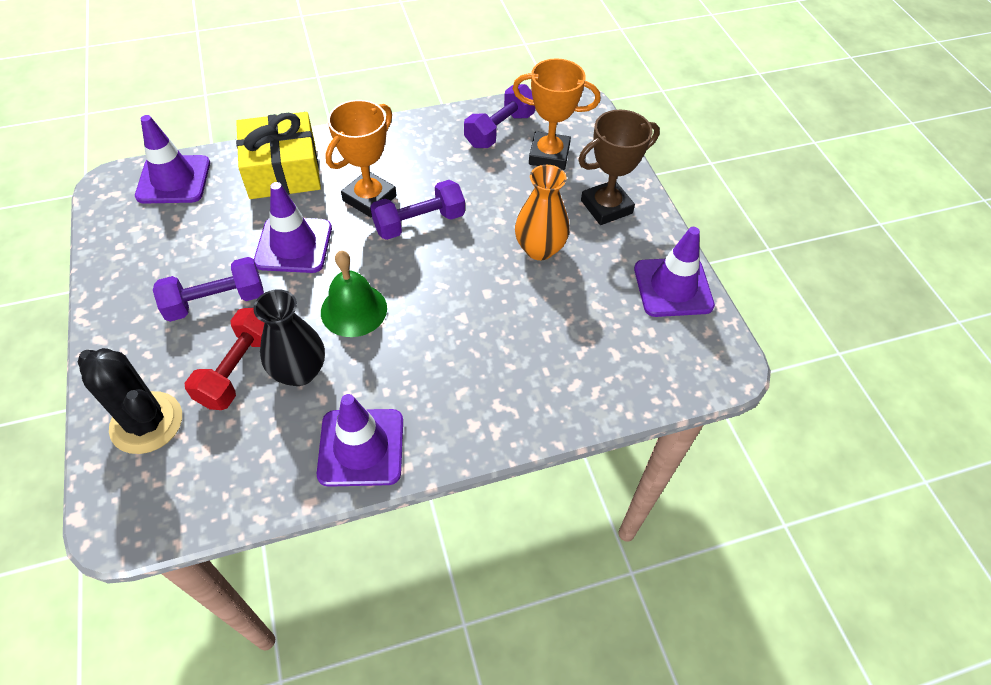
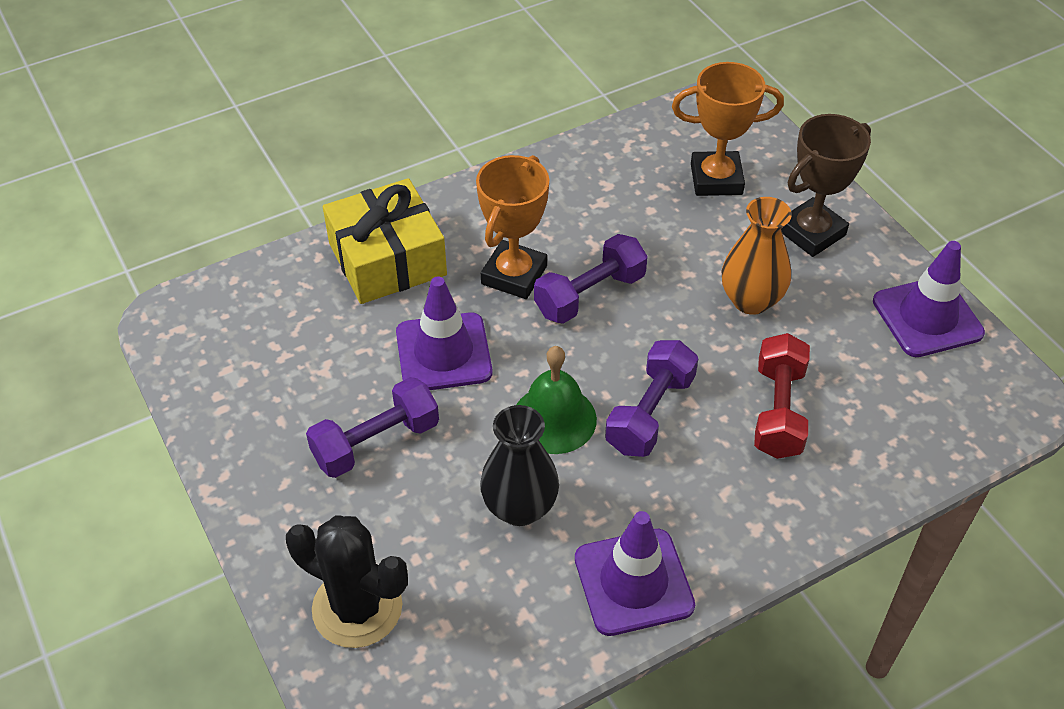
camera: 10 degrees left, 5 degrees down
purple traffic cone [135,115,210,203] -> none
red dumbbell [185,308,264,410] -> red dumbbell moved to [754,333,810,459]
purple dumbbell [464,84,535,148] -> purple dumbbell moved to [605,340,698,457]

